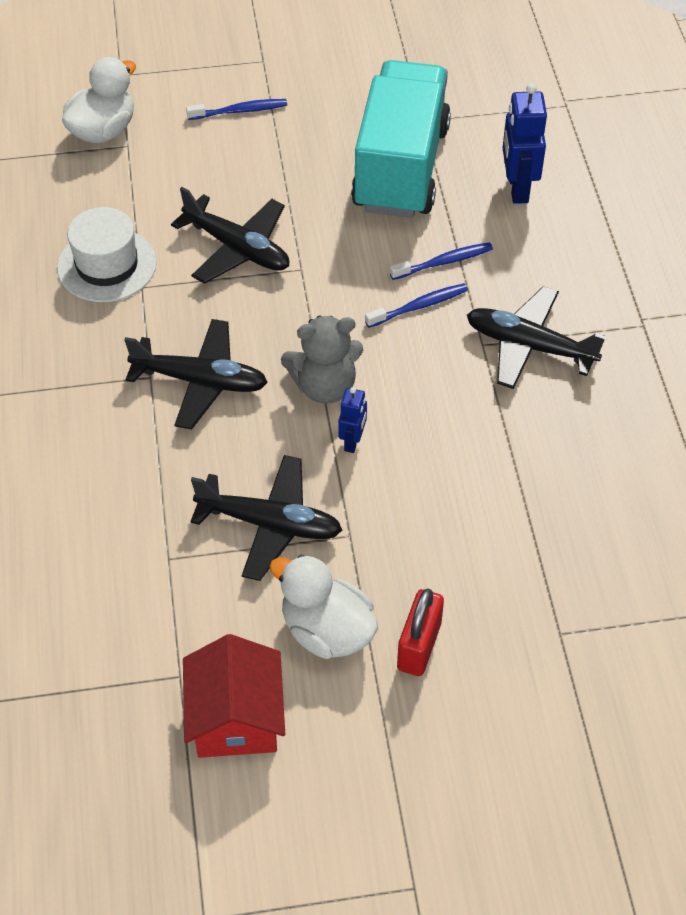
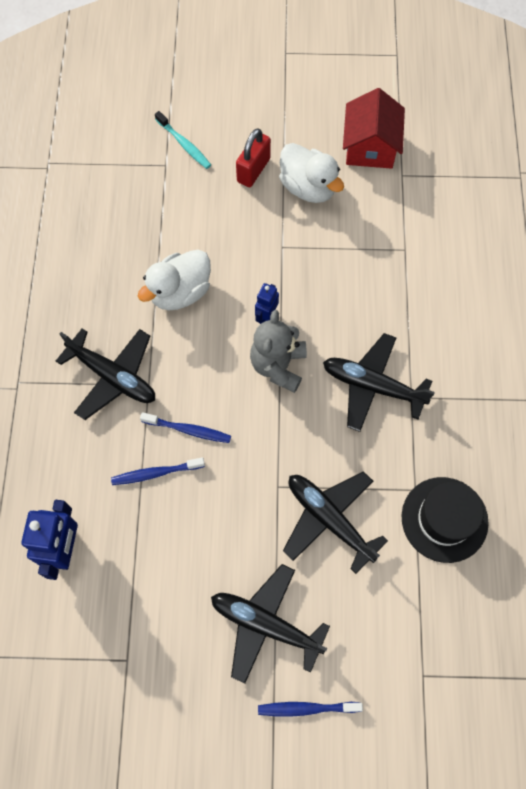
camera: 170 degrees left, 15 degrees up
white hat [57,207,157,302] -> black hat [402,477,489,563]
white duck [62,57,136,143] -> white duck moved to [138,249,211,310]
black plane [190,455,342,581] -> black plane moved to [211,564,330,684]
grey teddy bear [281,315,363,404] -> grey teddy bear turned 75 degrees counterclockwise [250,310,307,393]
turquoise truck [351,60,451,218] -> none
blue toothbrush [365,283,468,328] -> blue toothbrush turned 150 degrees counterclockwise [140,412,231,443]
none -> turquoise toothbrush [155,111,211,169]

